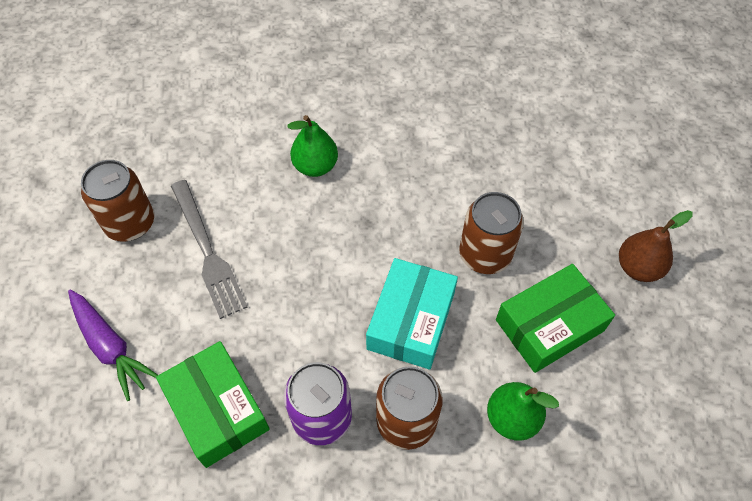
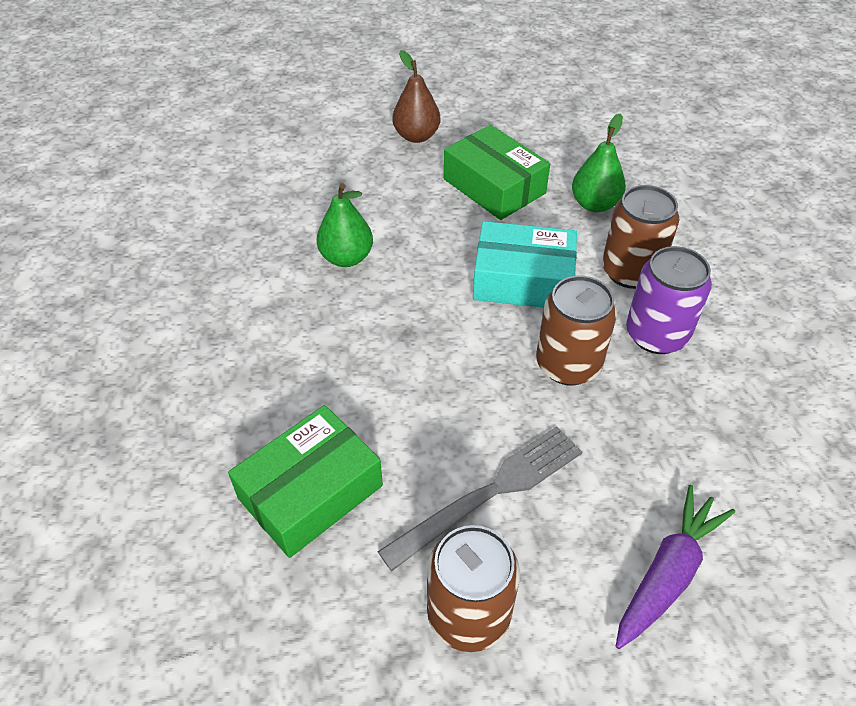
camera: 100 degrees left, 10 degrees down
green box [156,341,270,468] -> green box moved to [228,405,383,558]
green pear [287,115,338,177] -> green pear moved to [316,183,373,267]
brown can [459,192,524,274] -> brown can moved to [536,276,617,385]

